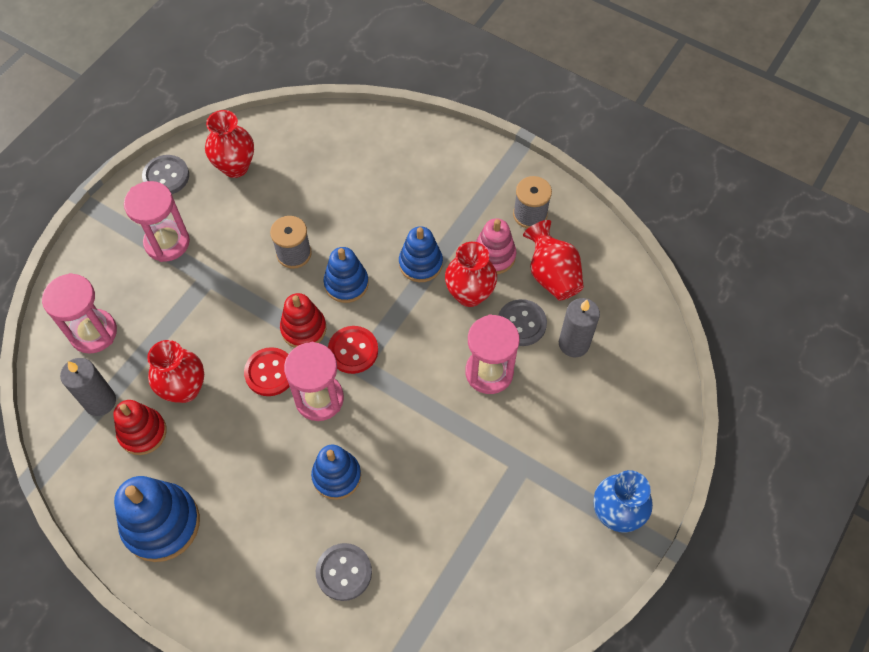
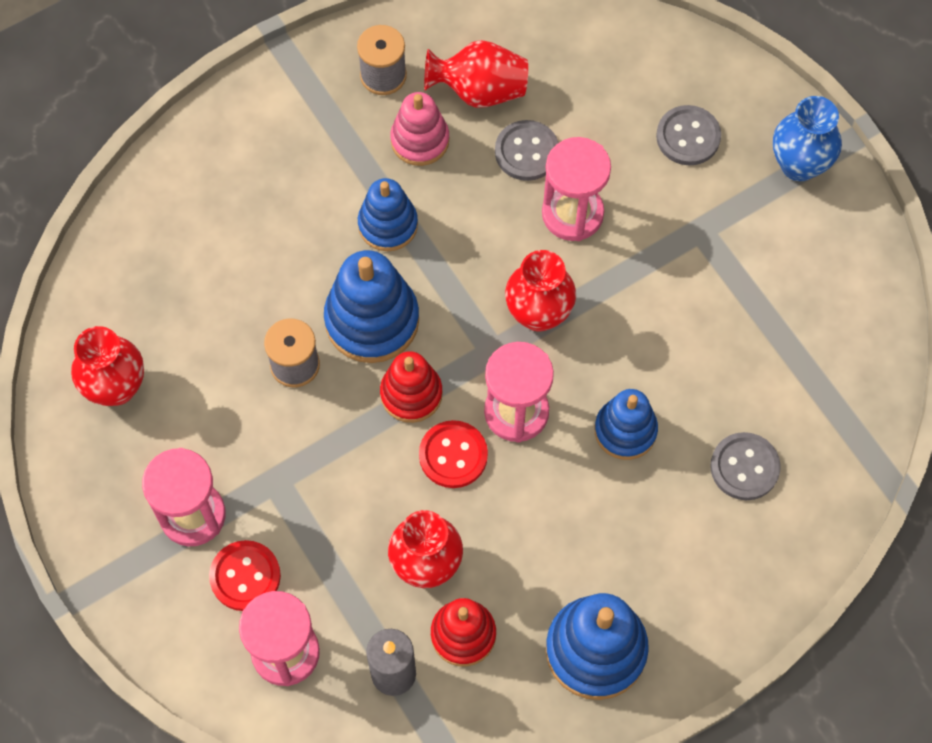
camera: 65 degrees left, 5 degrees up
grey button [142,155,189,194] -> grey button moved to [656,105,721,165]
blue stacking toy [324,247,369,303] -> blue stacking toy [324,250,419,363], size x1.54
red button [328,326,378,374] -> red button moved to [209,540,281,611]
red vase [445,242,497,307] -> red vase moved to [505,250,576,331]
grey candle [559,298,600,357] -> none

